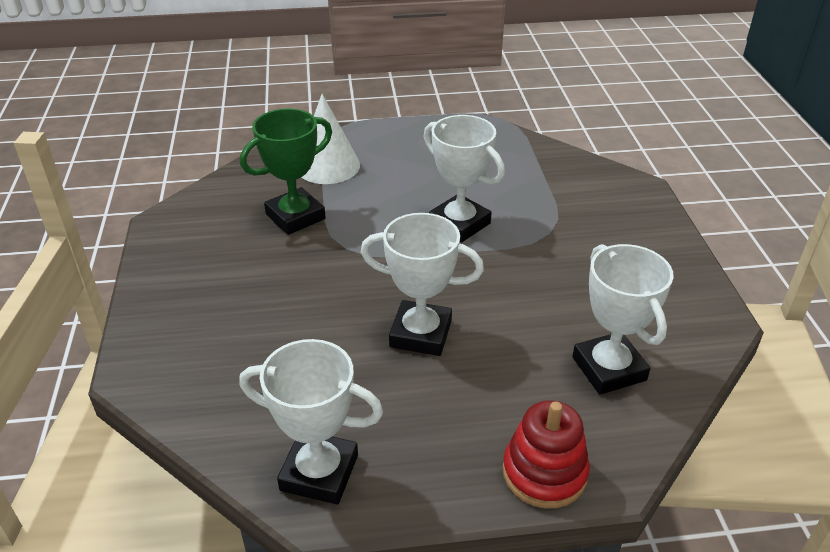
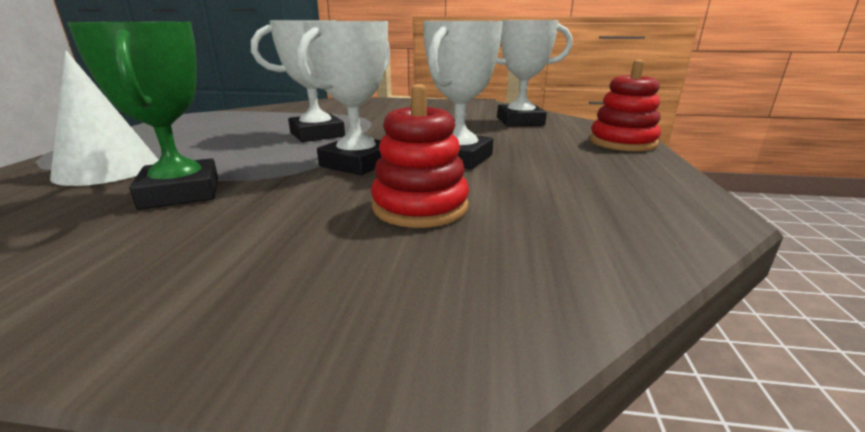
camera: 75 degrees left, 15 degrees down
white trophy [239,339,383,504] -> white trophy moved to [297,21,390,175]
none -> red stacking toy [371,84,469,228]

